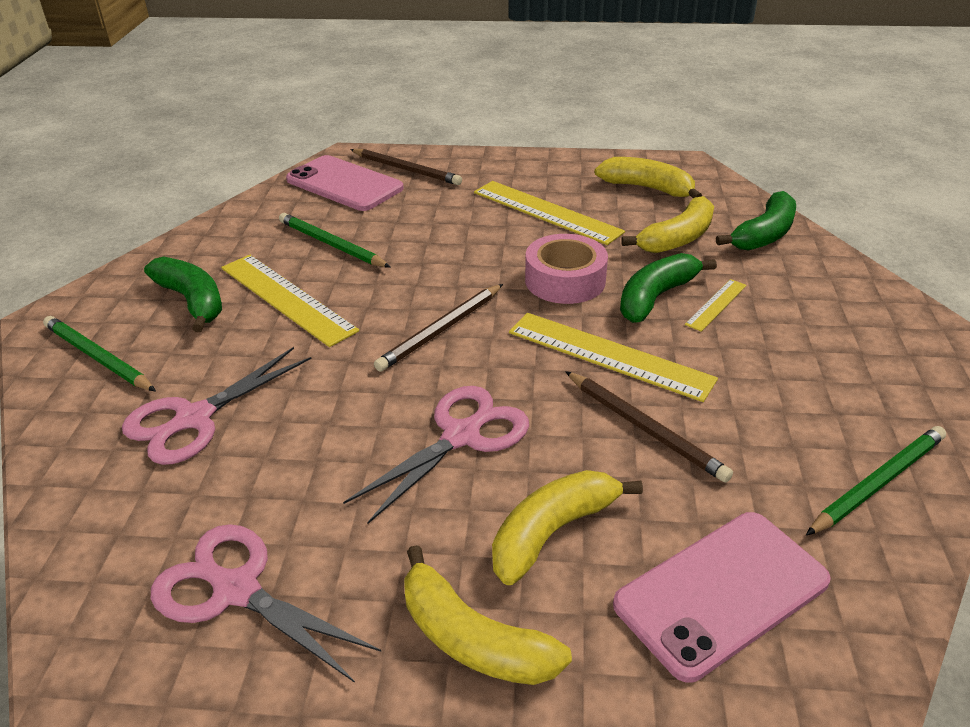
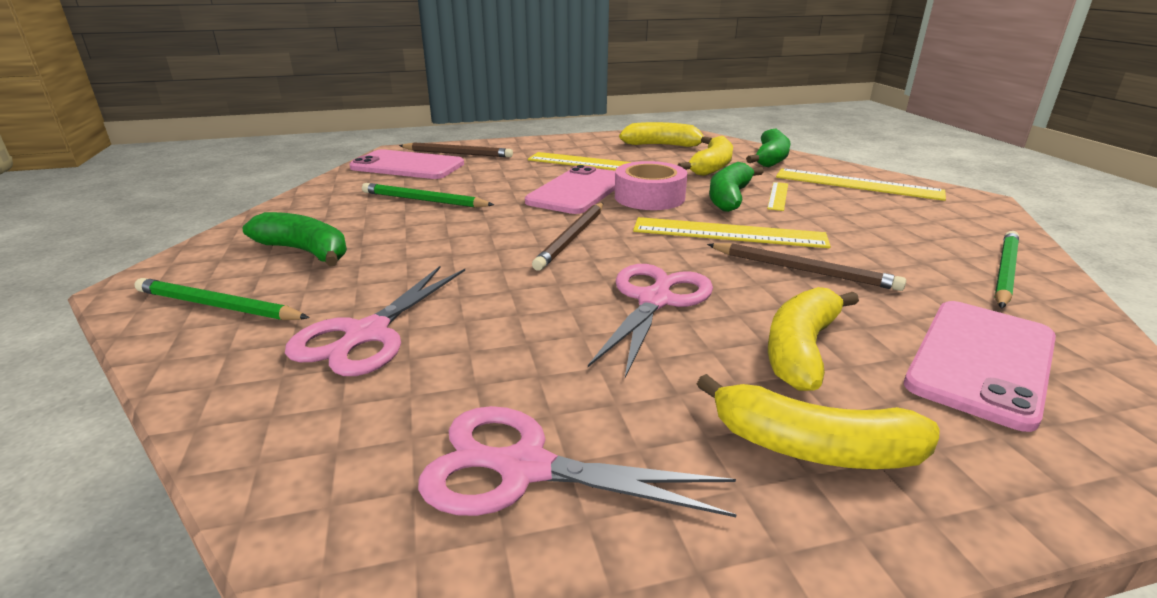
camera: 20 degrees left, 10 degrees down
yellow ruler [221,255,359,347] -> yellow ruler moved to [776,168,946,201]
none -> pink phone [525,165,615,214]

